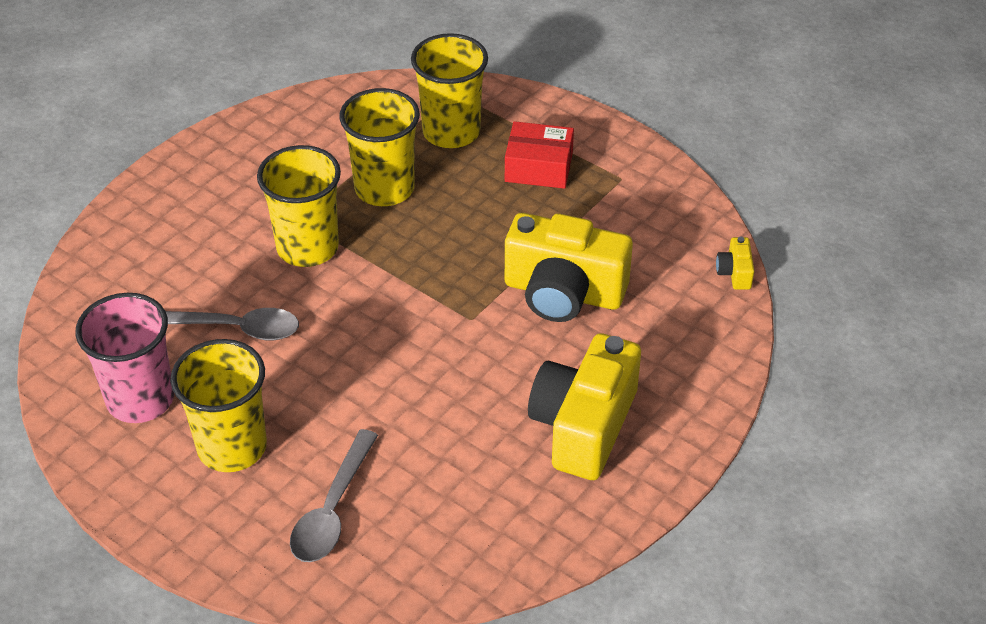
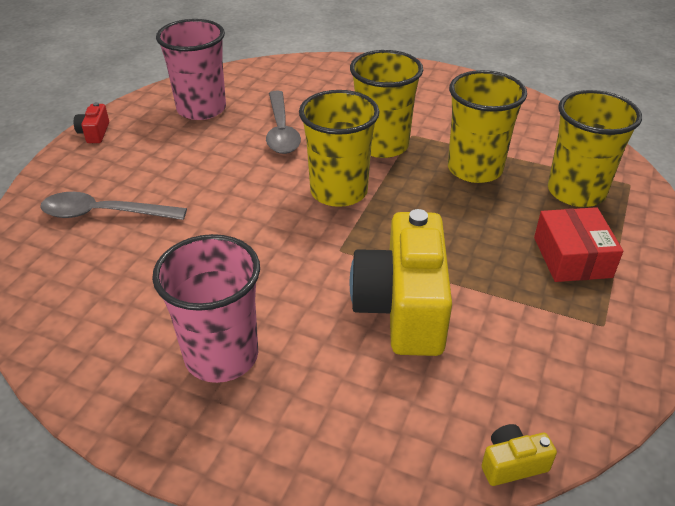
camera: 75 degrees right, 5 degrees down
yellow cup [171,339,267,472] -> yellow cup moved to [299,90,380,207]
yellow camera [528,333,641,480] -> pink cup [152,234,260,383]
none -> red camera [74,102,109,143]

